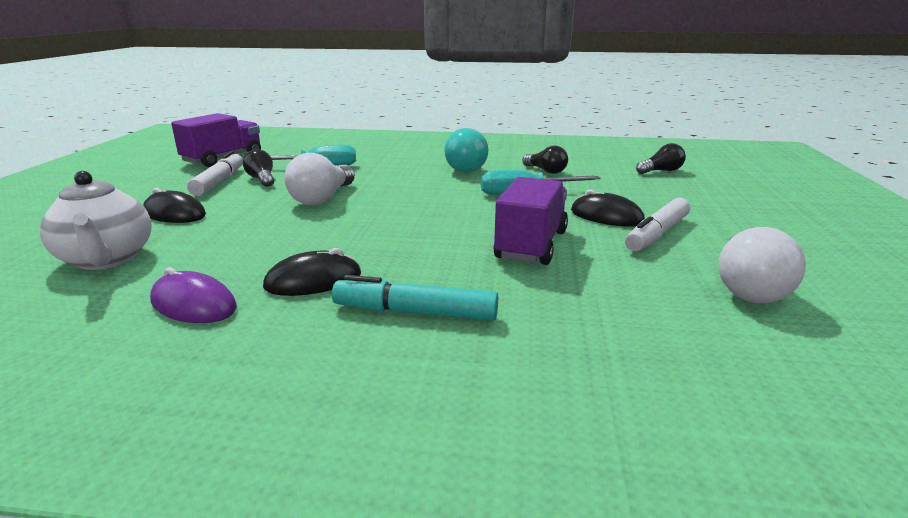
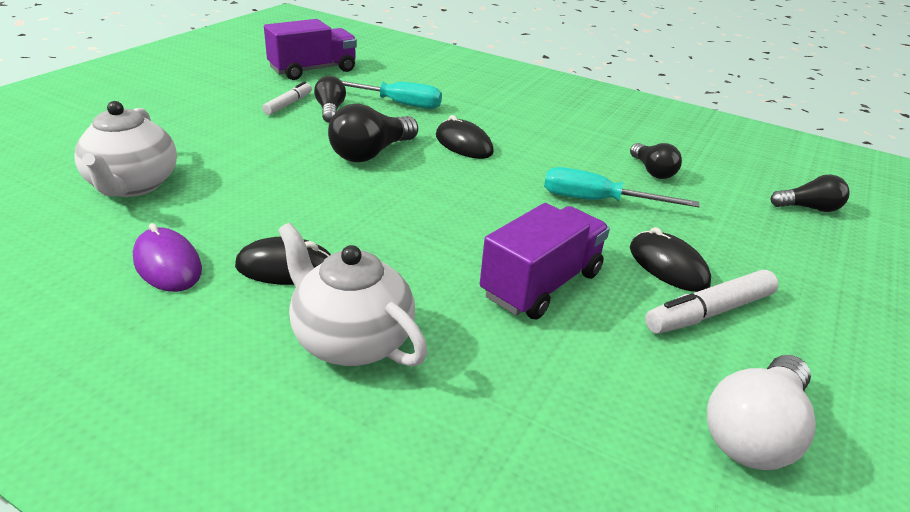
camera: 20 degrees right, 10 degrees up
black mouse [143,188,206,223] -> black mouse moved to [436,115,494,159]
white marker [187,151,243,196] -> white marker [262,82,312,115], size x0.65
white light bulb [284,153,355,205] -> black light bulb [328,104,418,162]
turquoise marker [332,275,498,321] -> white teapot [278,223,428,366]
turquoise light bulb [444,128,488,173] -> none

